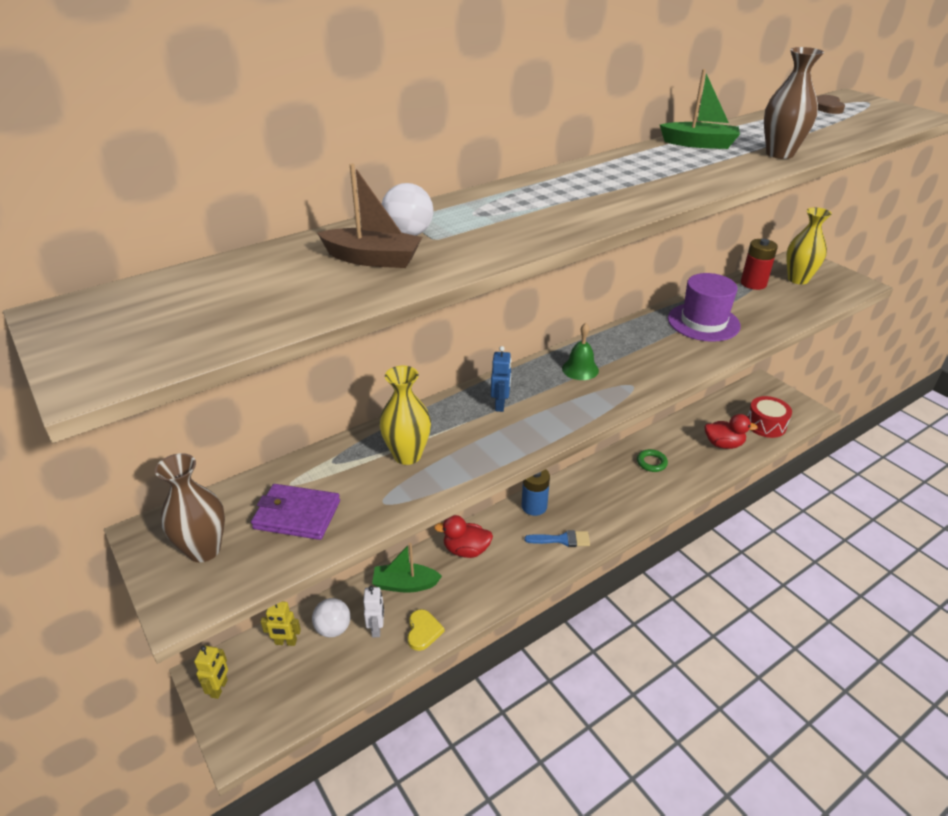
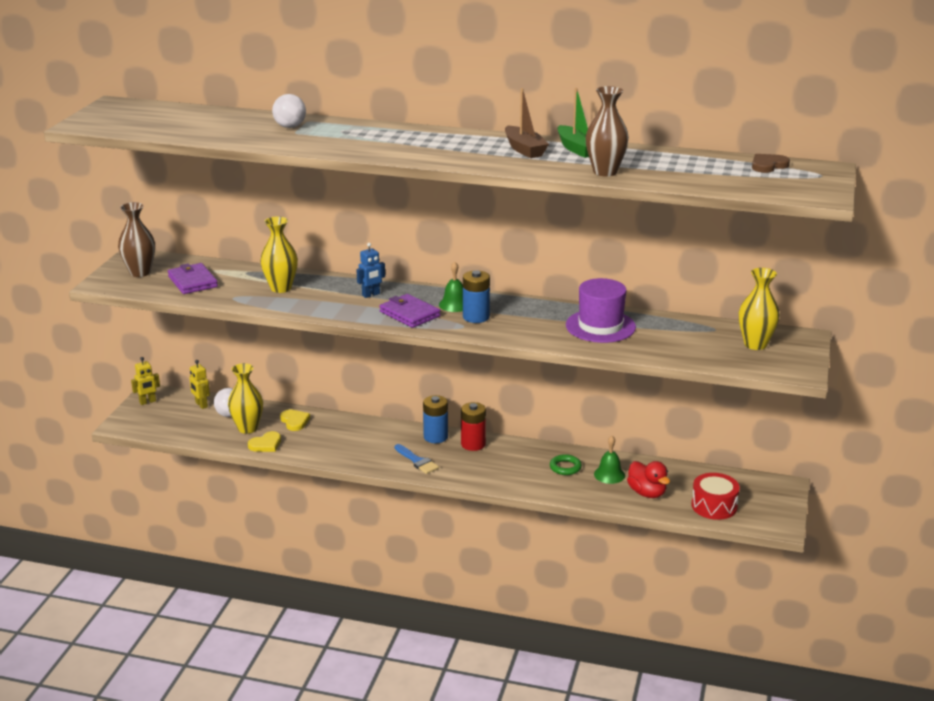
camera: 50 degrees right, 10 degrees down
brown boat [317,163,422,268] -> brown boat moved to [505,88,549,158]
white robot [363,586,384,637] -> yellow vase [228,363,263,434]
green boat [372,543,442,593] -> yellow heart [280,409,310,431]
red duck [434,515,493,558] -> none
red battery [741,239,778,290] -> red battery moved to [461,402,486,451]
none -> purple wallet [379,294,441,328]
none -> blue battery [463,270,490,323]
none -> green bell [594,436,625,484]

